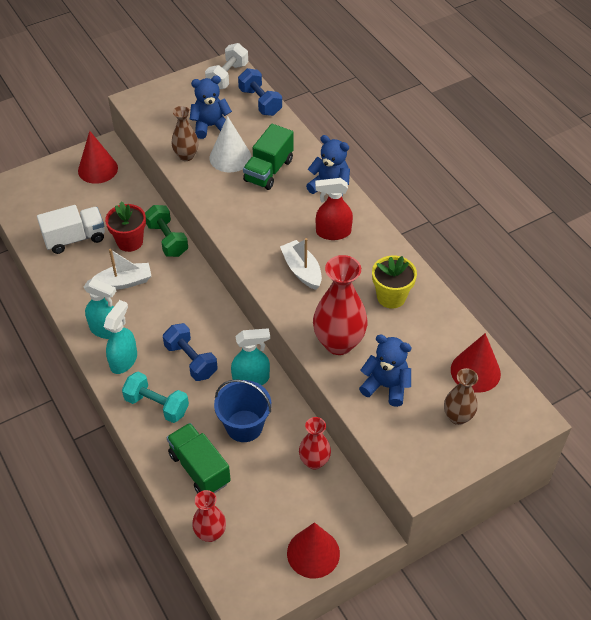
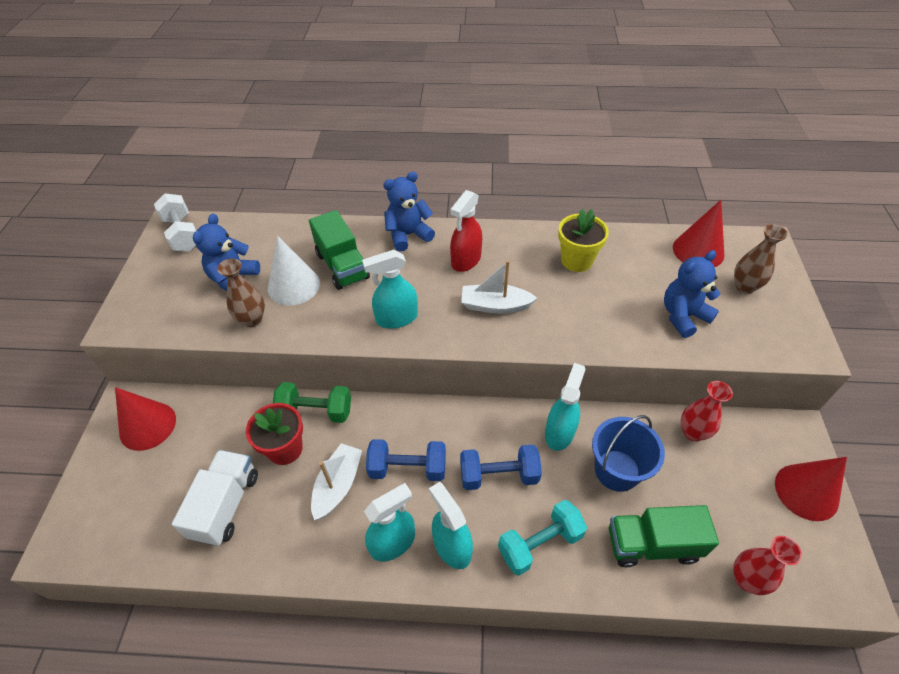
camera: 55 degrees left, 0 degrees up
blue dumbbell [238,68,282,116] -> blue dumbbell moved to [366,439,446,481]
red vase [313,255,368,355] -> none
none -> turquoise spray bottle [362,250,418,329]

